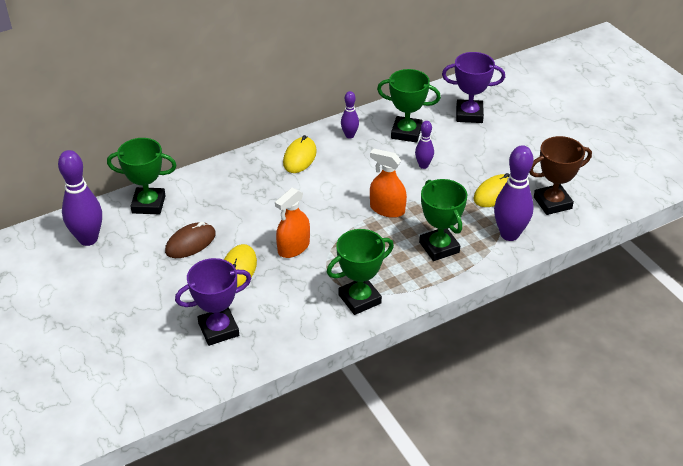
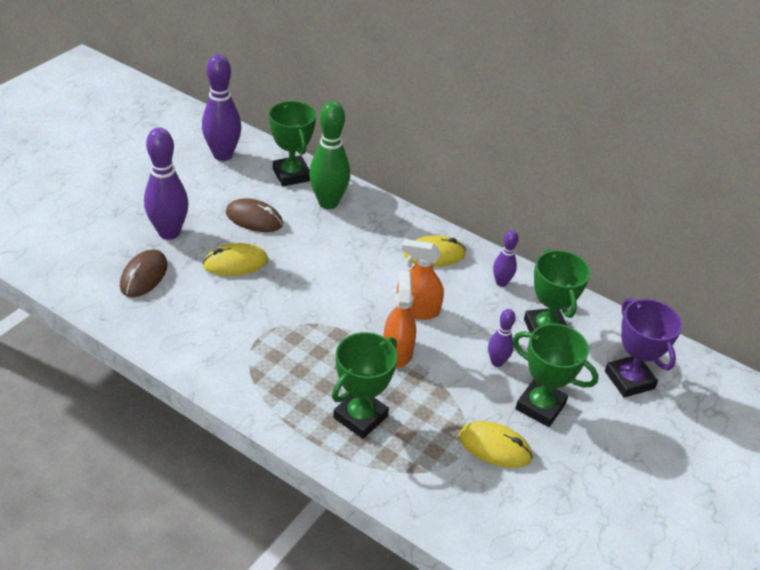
camera: 60 degrees right, 0 degrees up
purple trophy [175,258,251,346] -> brown mouse [120,249,168,297]
orange spray bottle [275,188,310,258] -> orange spray bottle moved to [397,239,444,320]
green trophy [327,229,394,315] -> green trophy moved to [513,323,599,427]
purple bowling pin [494,145,534,241] -> purple bowling pin moved to [144,128,188,240]
brown trophy [529,136,592,215] -> none
none -> green bowling pin [309,101,350,209]

